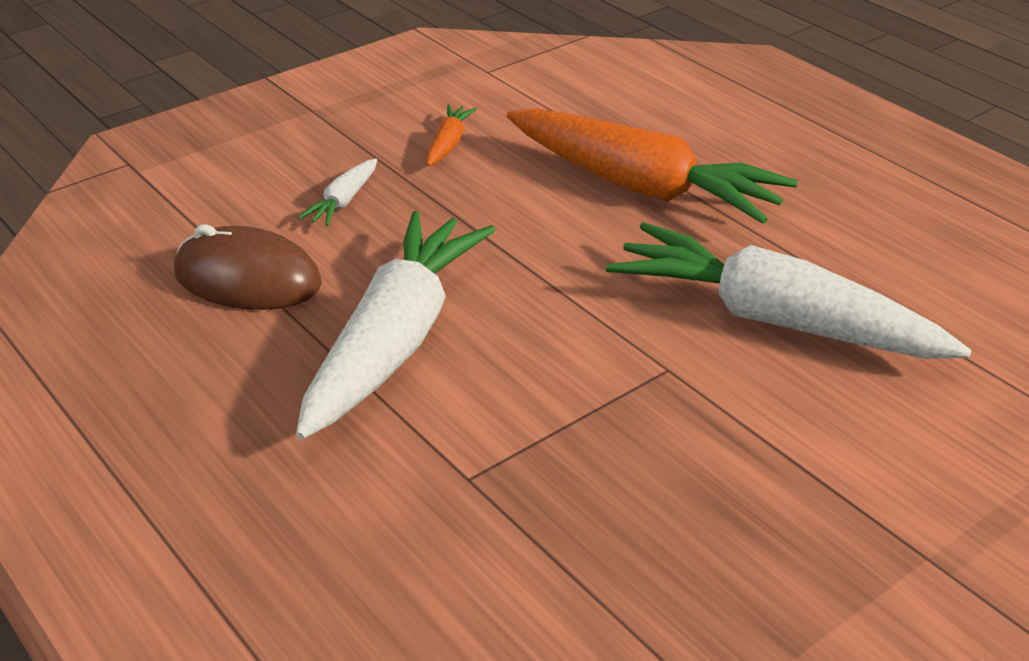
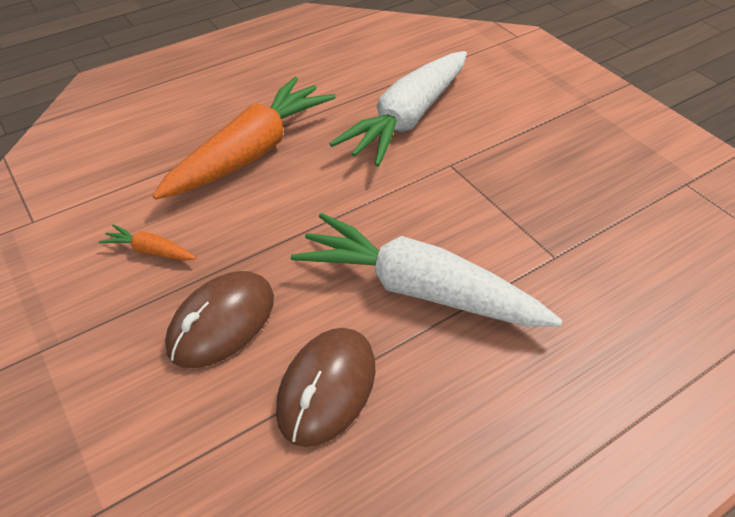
camera: 85 degrees left, 10 degrees up
white carrot [298,159,377,226] -> brown mouse [165,271,274,368]

